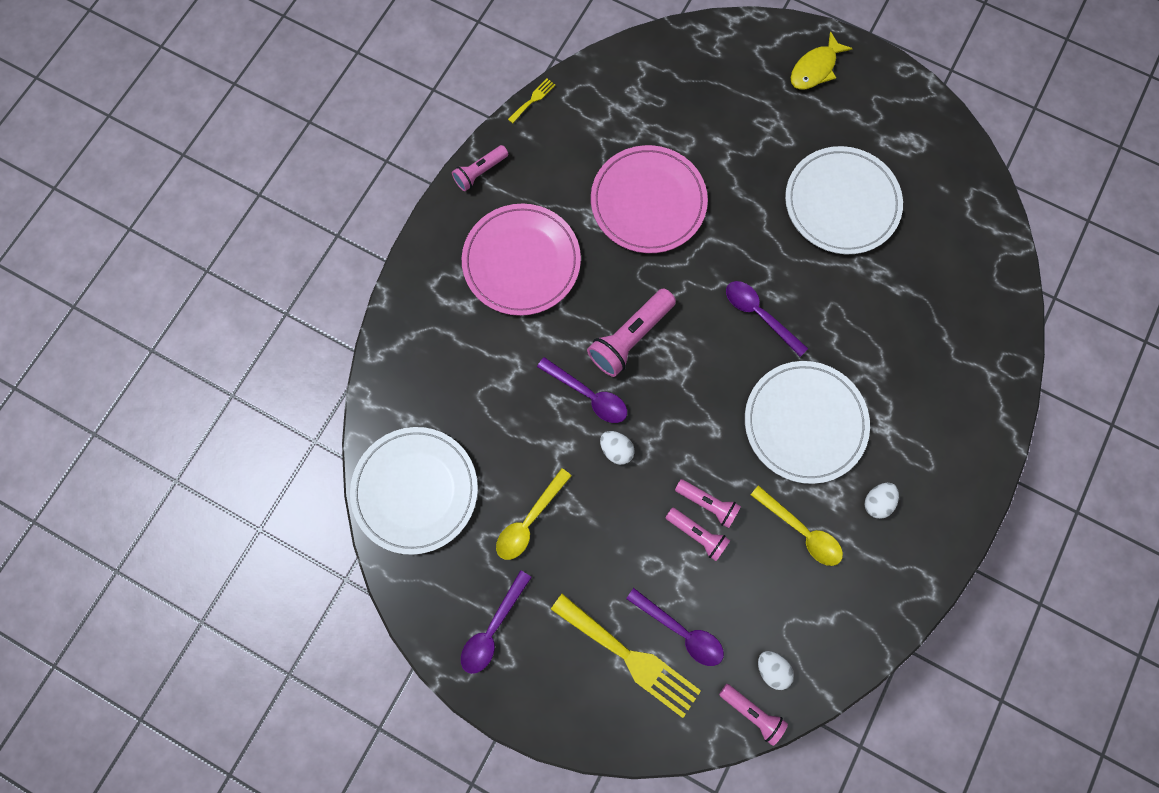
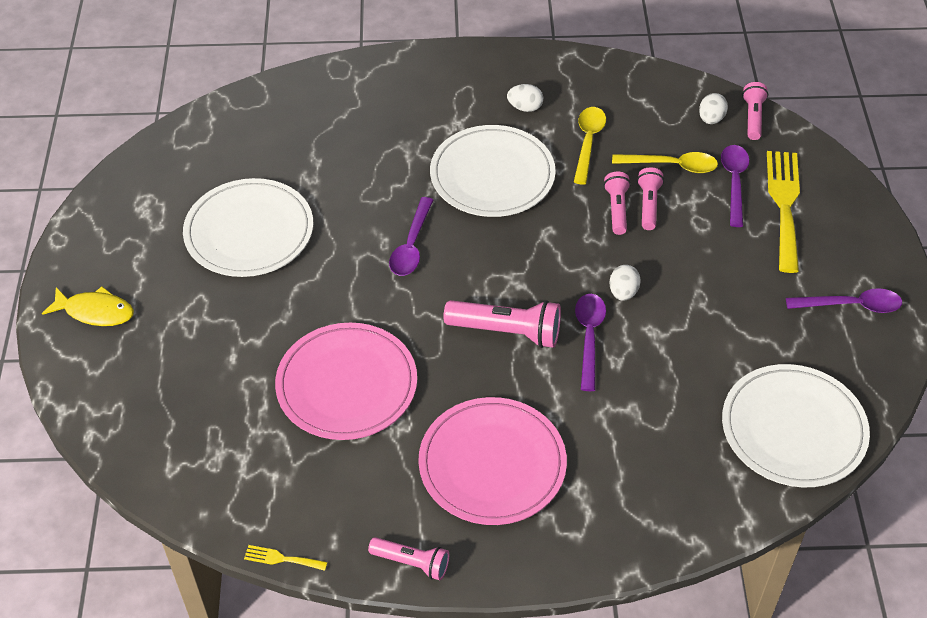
camera: 120 degrees left, 25 degrees down
yellow spoon [496,468,572,560] -> yellow spoon moved to [612,152,718,173]

